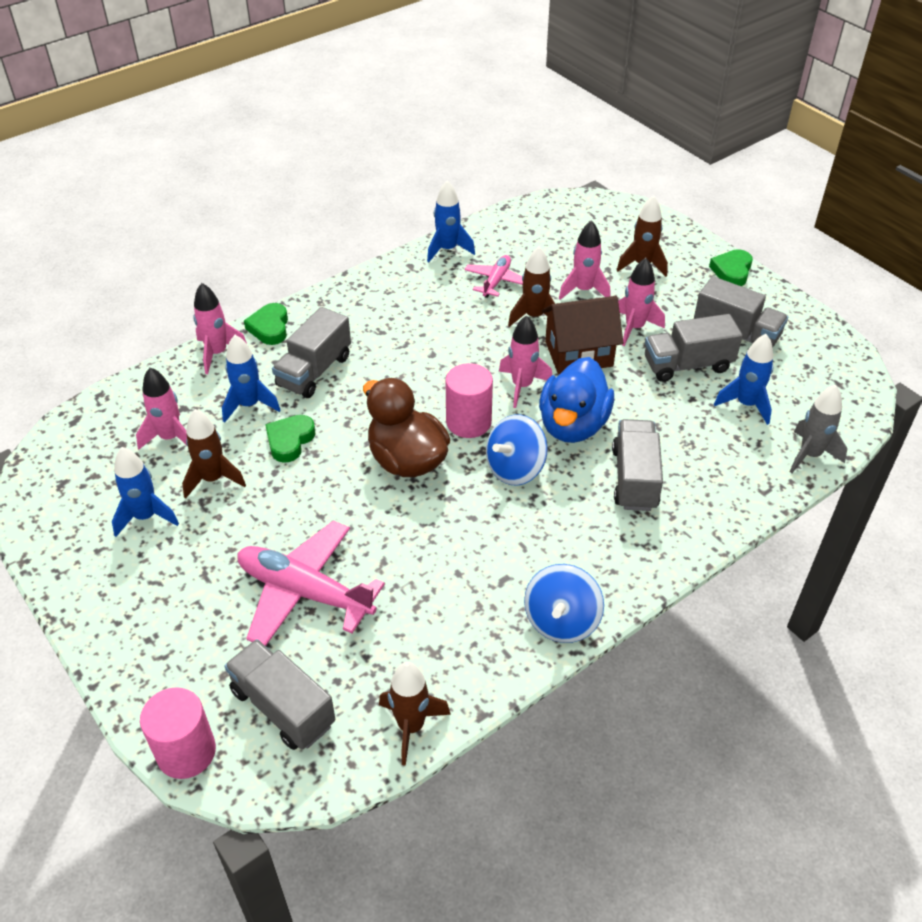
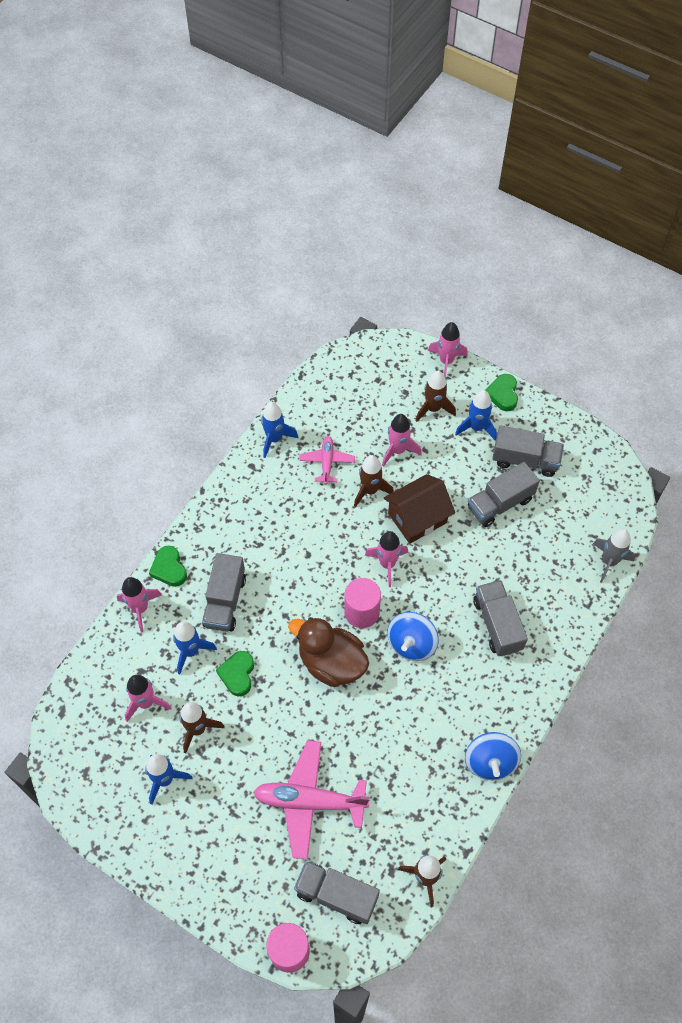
camera: 20 degrees left, 15 degrees up
blue duck [539,357,614,443] -> none
pink rocket [618,258,665,346] -> pink rocket moved to [428,322,468,379]
blue rocket [714,334,774,425] -> blue rocket moved to [455,390,497,441]

